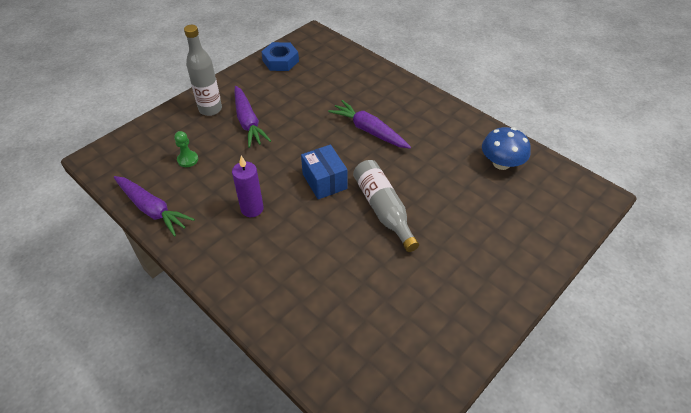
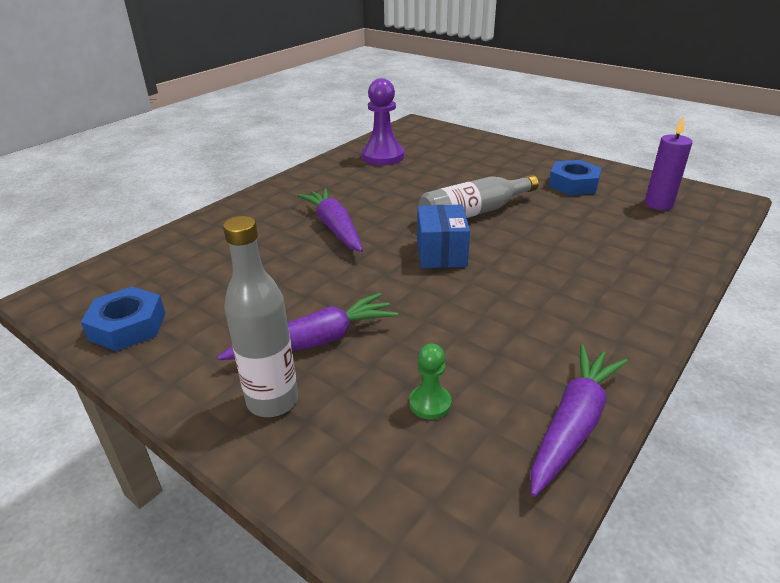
camera: 95 degrees left, 15 degrees down
purple candle [232,156,264,217] -> purple candle moved to [645,115,692,210]
blue box [301,145,347,199] -> blue box turned 60 degrees counterclockwise [417,205,470,268]
purple carrot [328,100,411,149] -> purple carrot turned 120 degrees clockwise [298,188,363,252]
blue mushroom [482,127,531,170] -> purple pawn [362,78,404,165]
none -> blue nut [548,160,602,195]

